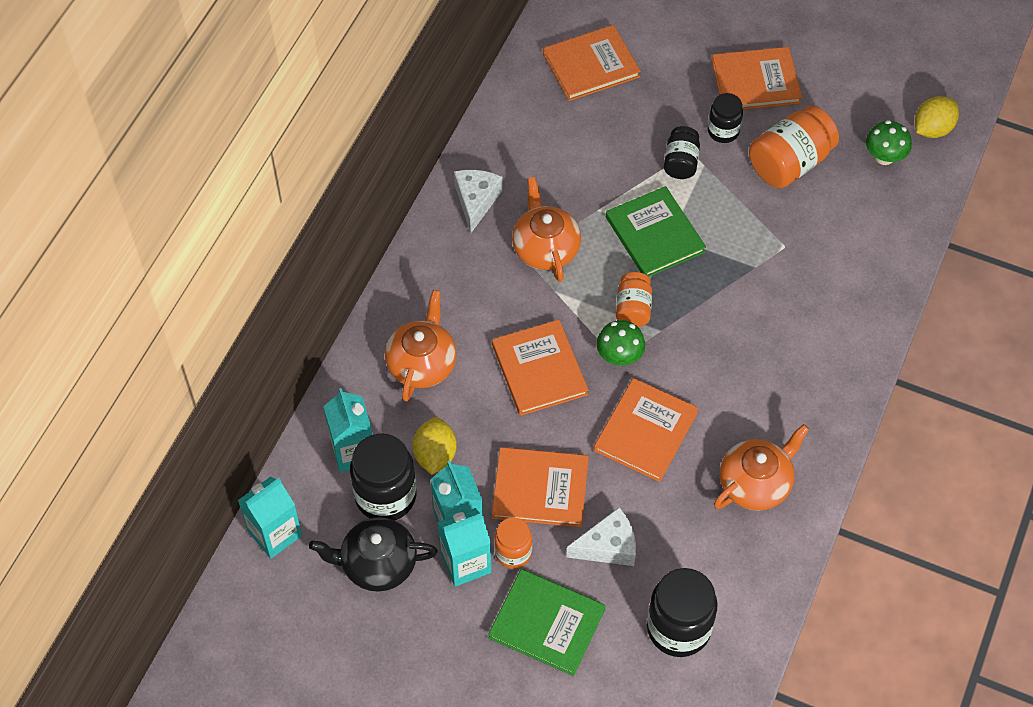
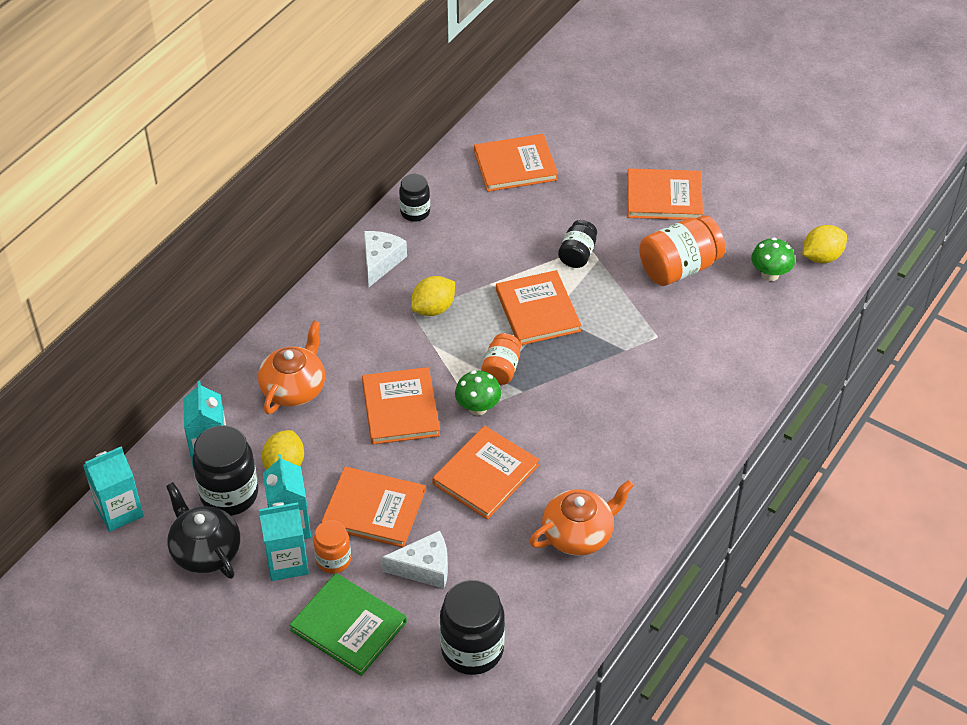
camera: 10 degrees right, 10 degrees down
black teapot [309,517,438,592] -> black teapot turned 45 degrees clockwise [166,482,240,579]
orange teapot [512,177,581,282] -> yellow lemon [411,276,455,316]
green book [606,186,706,277] -> orange book [496,270,581,345]
black jar [708,93,743,143] -> black jar moved to [399,174,430,222]

